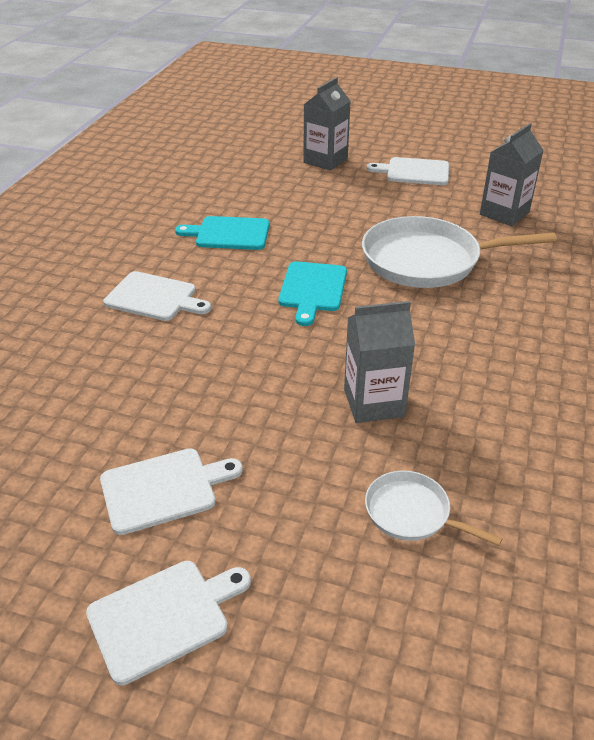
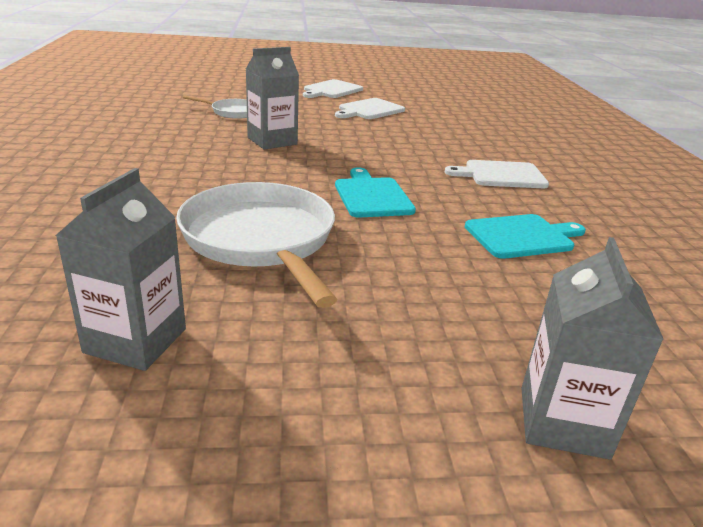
camera: 155 degrees right, 10 degrees down
white pan [362,216,557,288] -> white pan turned 90 degrees counterclockwise [176,182,337,308]
white cutting board [367,157,449,185] -> none

